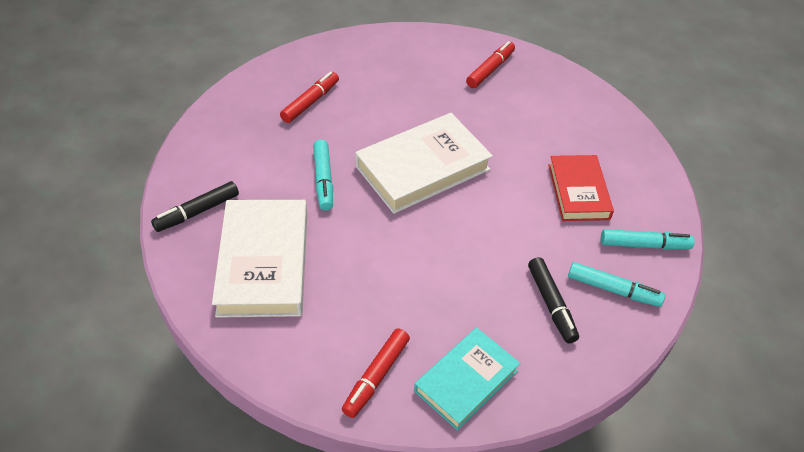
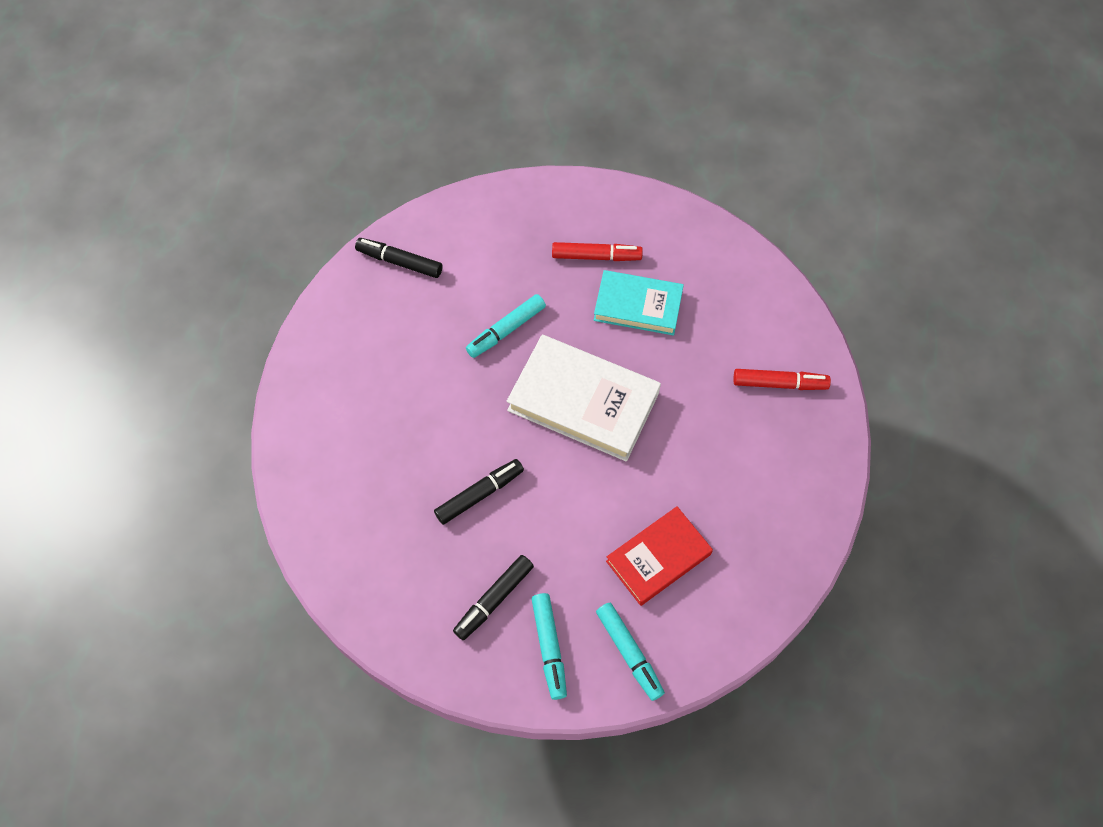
camera: 60 degrees right, 15 degrees up
white book [212,200,307,318] -> none
red marker [342,328,410,418] -> none
turquoise book [414,327,520,431] -> turquoise book moved to [594,270,684,335]
none -> black marker [434,459,524,525]

